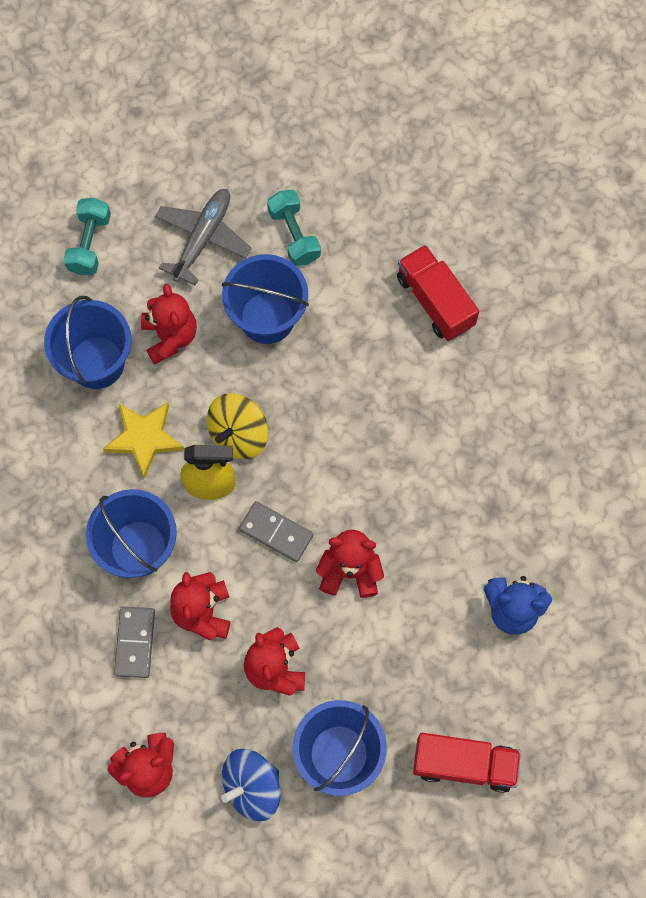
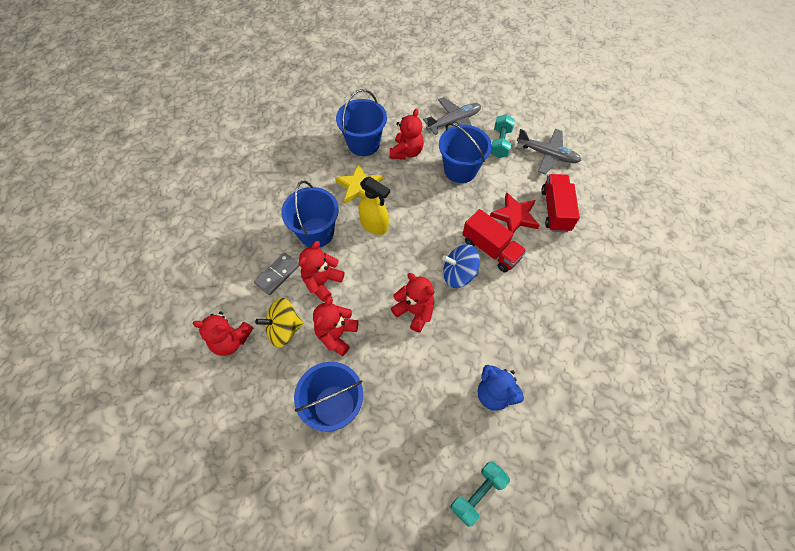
camera: 35 degrees right, 10 degrees down
turquoise dumbbell [63,198,111,275] -> turquoise dumbbell moved to [451,461,510,527]
yellow spinning top [207,393,268,459] -> yellow spinning top moved to [255,298,303,348]
blue spinning top [221,749,280,821] -> blue spinning top moved to [442,244,480,288]
grey domino [239,501,313,562] -> none
red truck [413,733,521,793] -> red truck moved to [462,209,527,272]
none -> red star [490,192,540,233]
none -> grey plane [516,129,581,174]

